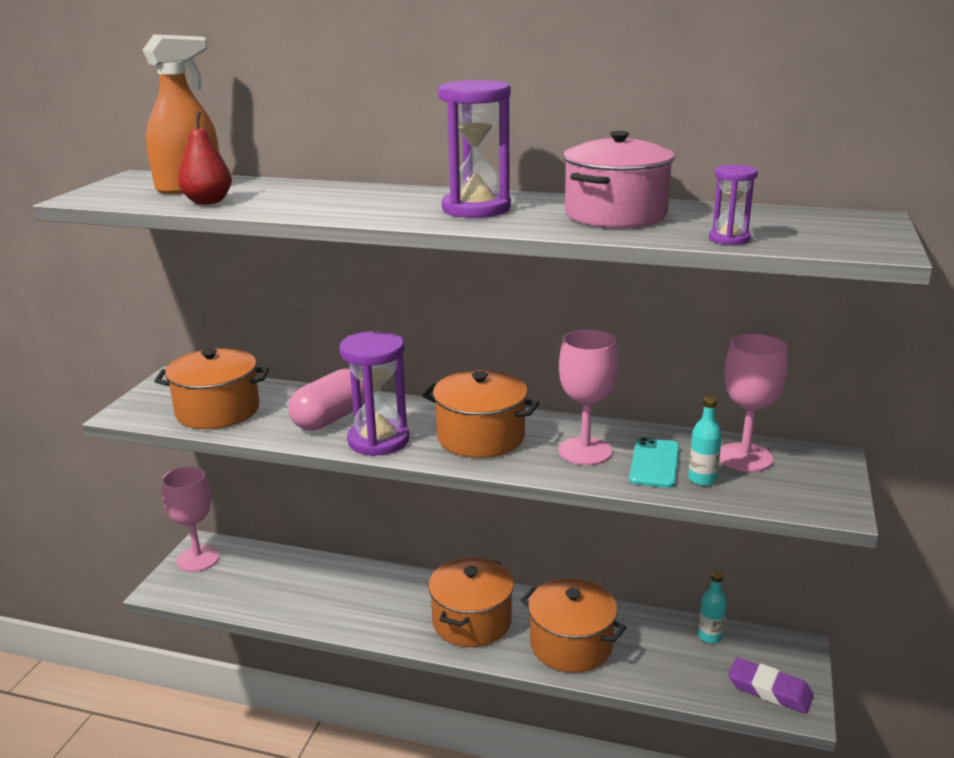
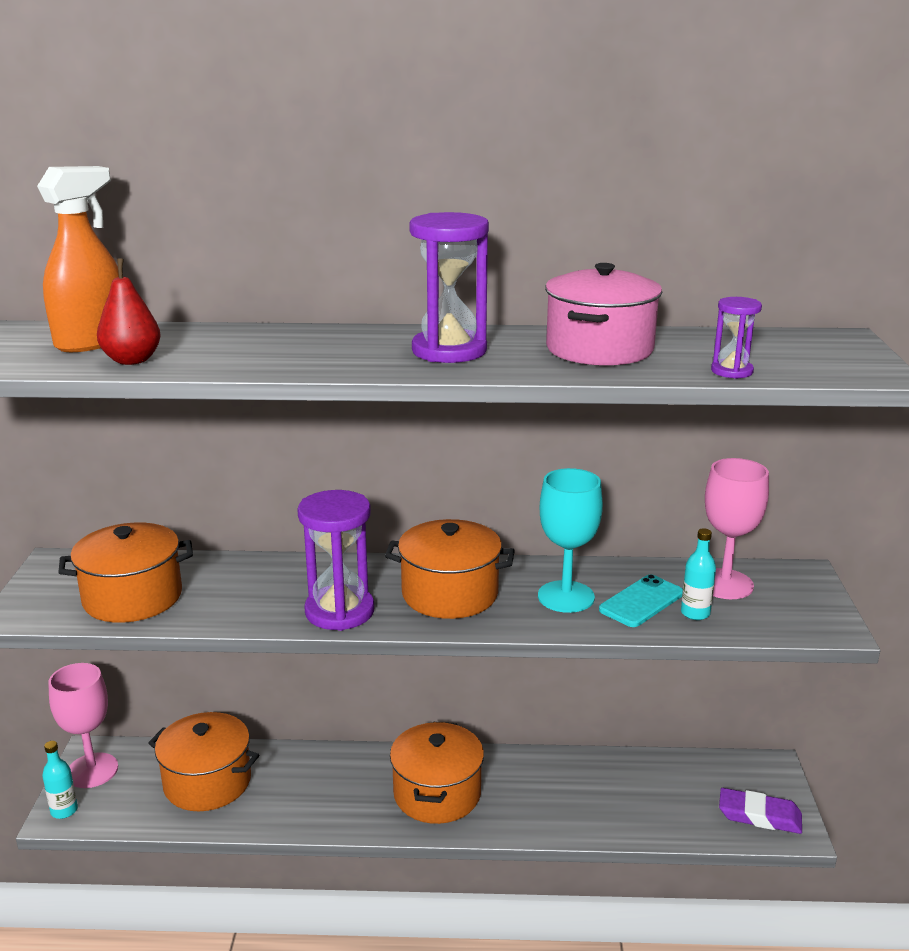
camera: 15 degrees left, 0 degrees up
pink capsule [289,368,365,431] -> none
orange pot [521,578,627,673] -> orange pot moved to [148,712,259,811]
pink goblet [559,329,618,465] -> turquoise goblet [538,468,603,613]
turquoise phone [629,437,679,488] -> turquoise phone turned 45 degrees clockwise [599,574,683,627]
turquoise bottle [698,571,727,644] -> turquoise bottle moved to [42,741,78,819]

